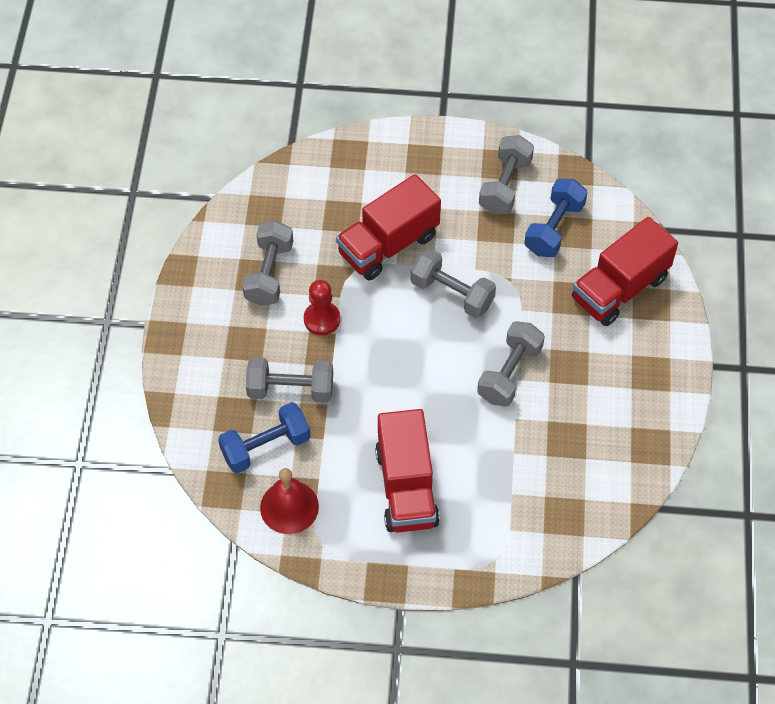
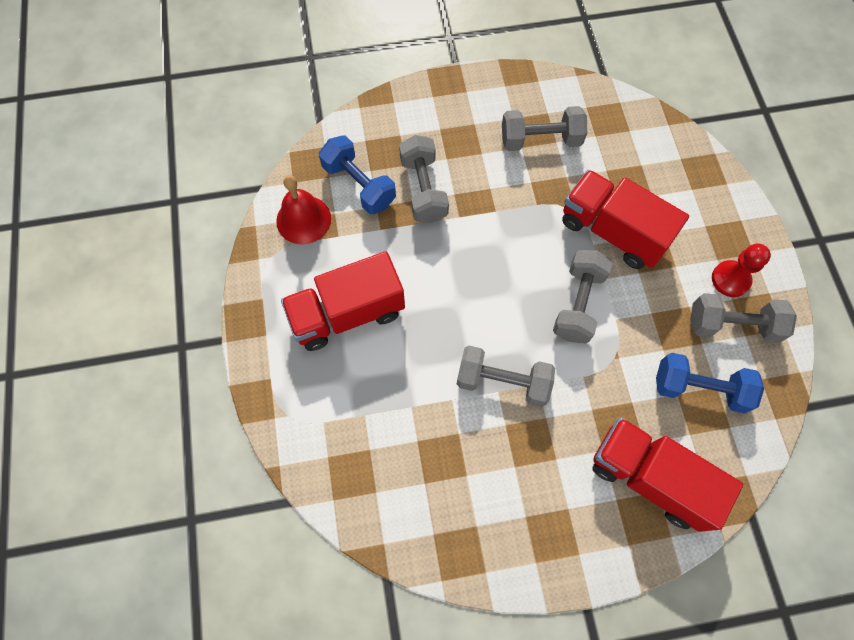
camera: 75 degrees right, 10 degrees up
red pawn [304,280,340,335] -> red pawn moved to [712,243,771,297]

